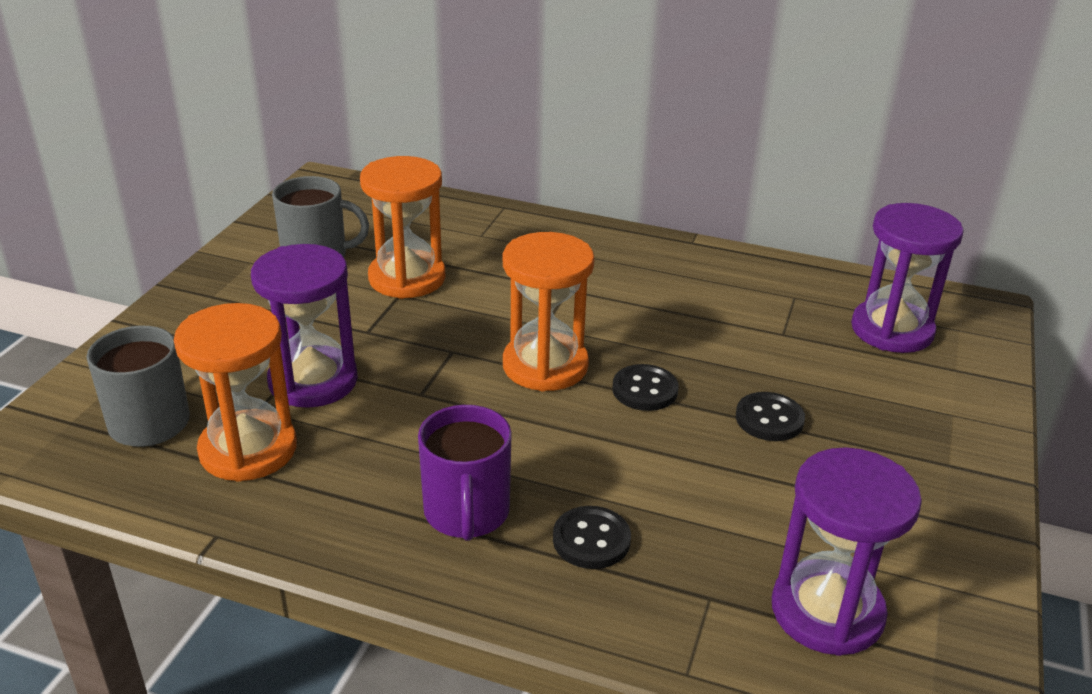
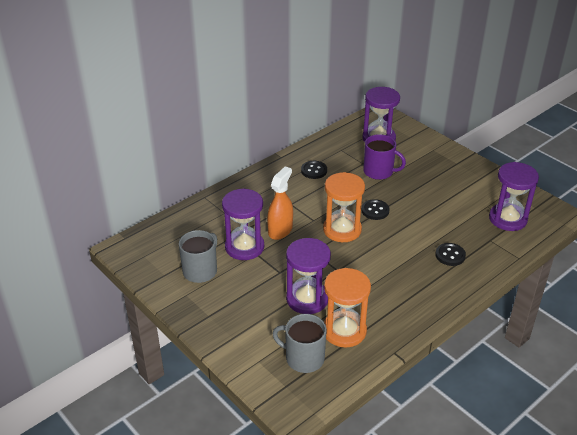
camera: 60 degrees left, 5 degrees up
orange hourglass [360,156,445,299] -> purple hourglass [222,188,264,260]
purple mug [418,405,512,541] -> purple mug moved to [363,134,406,180]
black button [736,392,805,441] -> black button moved to [301,161,327,179]
none -> orange spray bottle [267,166,293,240]

